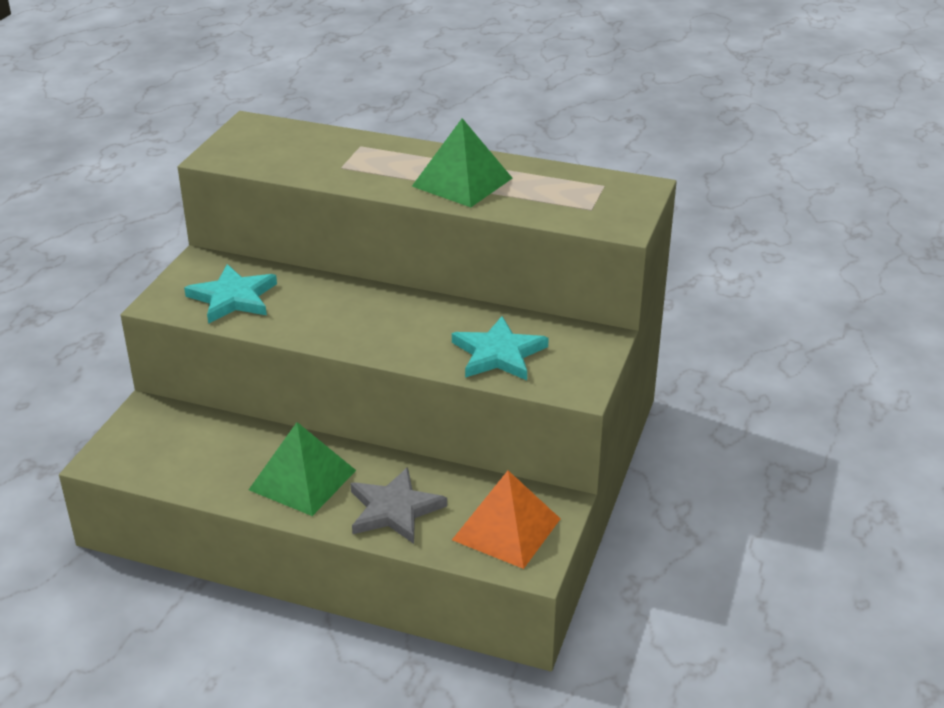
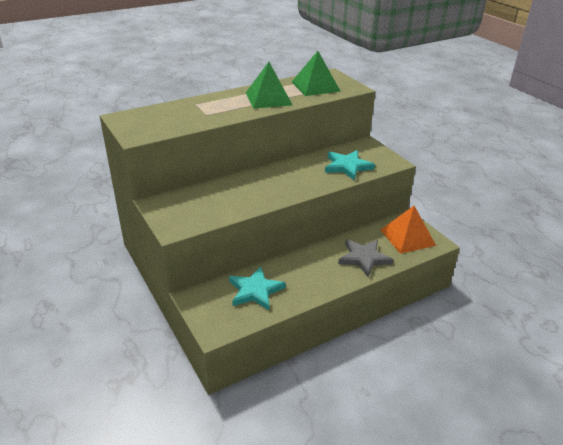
camera: 50 degrees left, 0 degrees up
turquoise star [184,264,277,324] -> turquoise star moved to [229,266,286,310]
green pyramid [249,422,356,516] -> green pyramid moved to [292,51,341,96]

